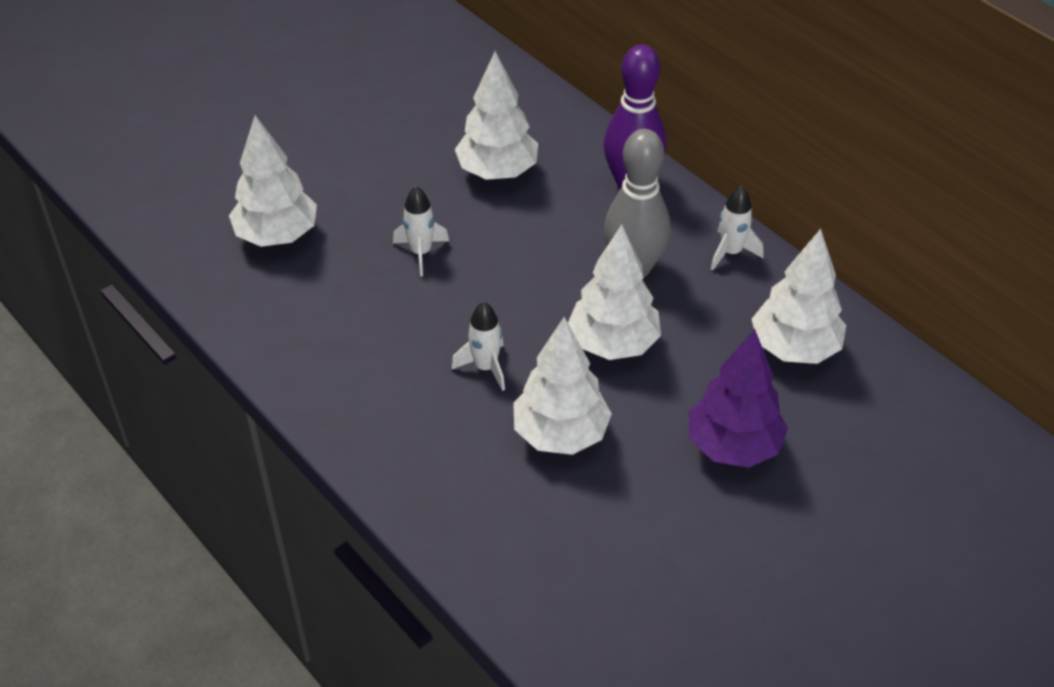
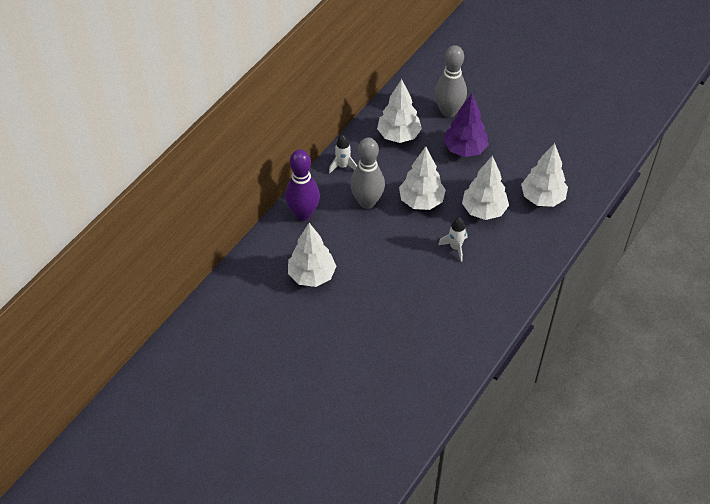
camera: 105 degrees left, 5 degrees up
white tree [229,115,317,247] -> white tree moved to [521,143,568,207]
white rocket [393,186,449,276] -> none
none -> grey bowling pin [434,45,467,117]

